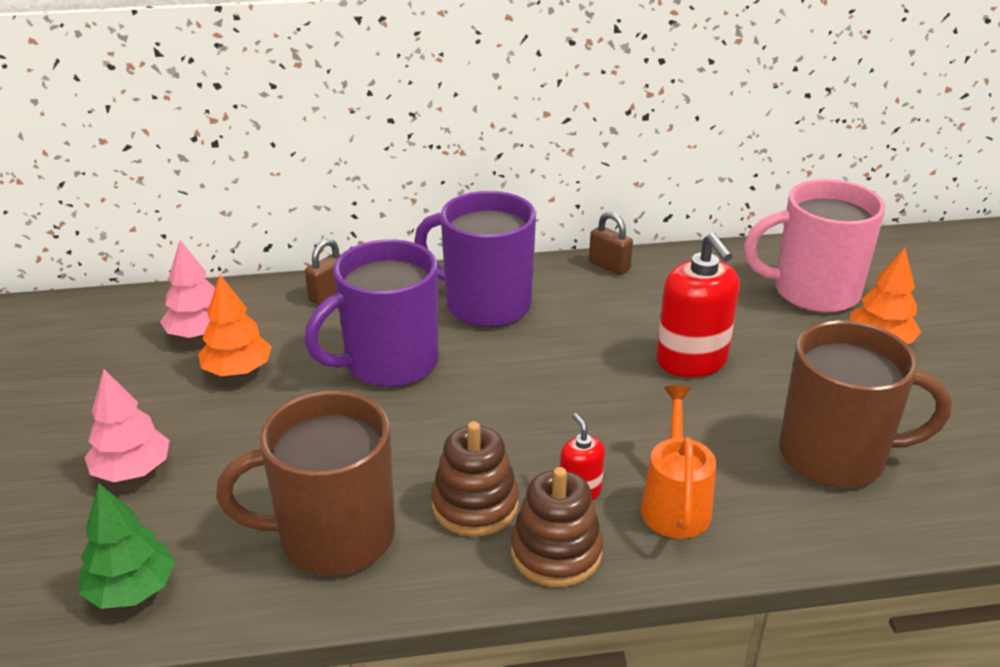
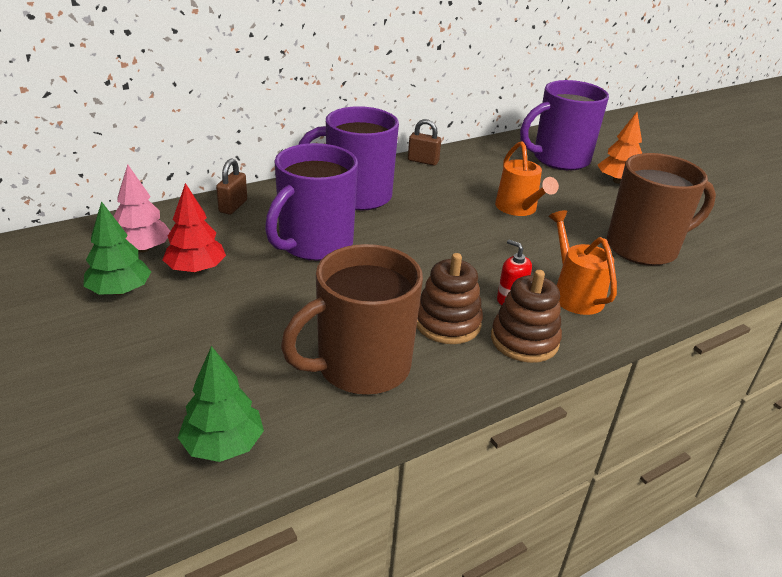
camera: 25 degrees left, 0 degrees up
pink tree [84,369,170,482] -> none
orange tree [198,275,272,376] -> red tree [162,183,226,273]
red soap dispenser [656,233,740,377] -> orange watering can [495,141,559,216]
pink mug [744,179,886,313] -> purple mug [520,80,609,171]
none -> green tree [83,201,151,295]

